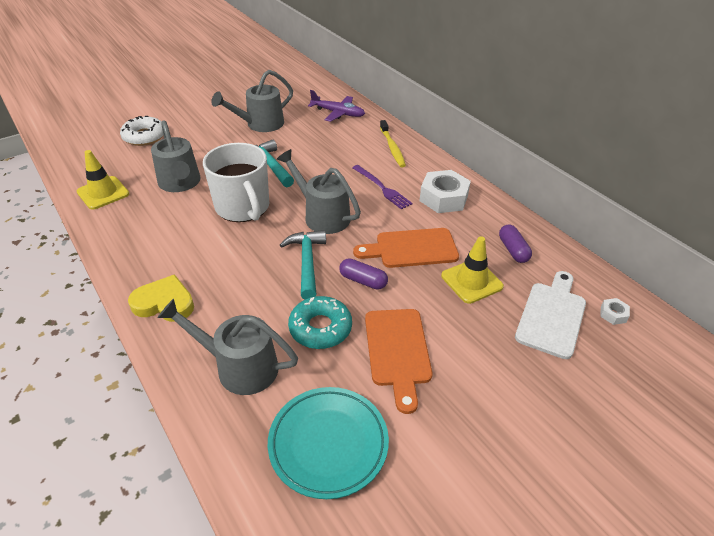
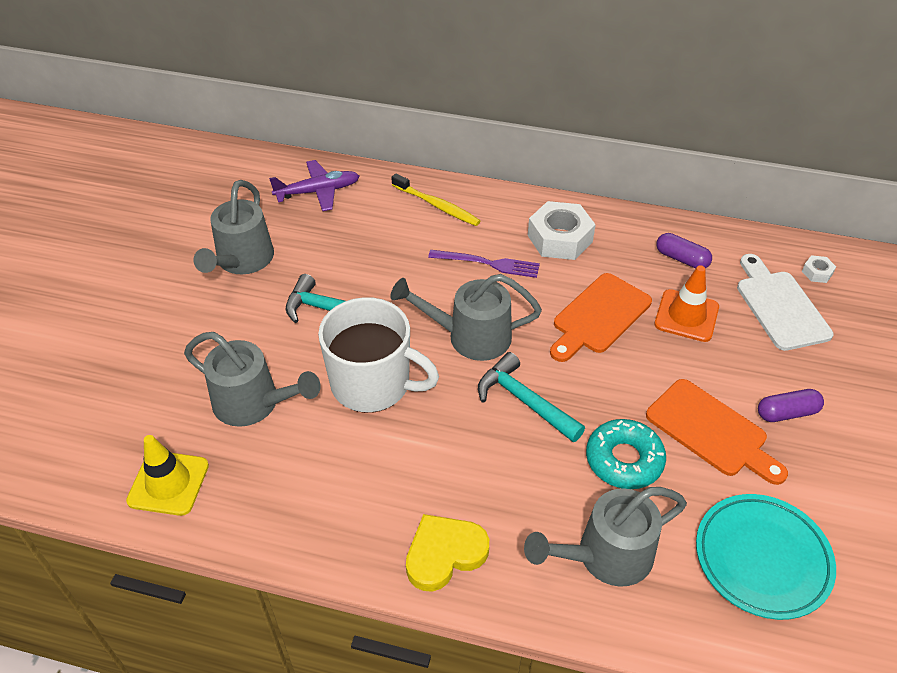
camera: 40 degrees left, 5 degrees up
white donut [120,116,164,146] -> none
purple capsule [339,258,388,290] -> purple capsule moved to [758,389,824,422]
yellow traffic cone [441,237,504,304] -> orange traffic cone [654,265,719,342]

